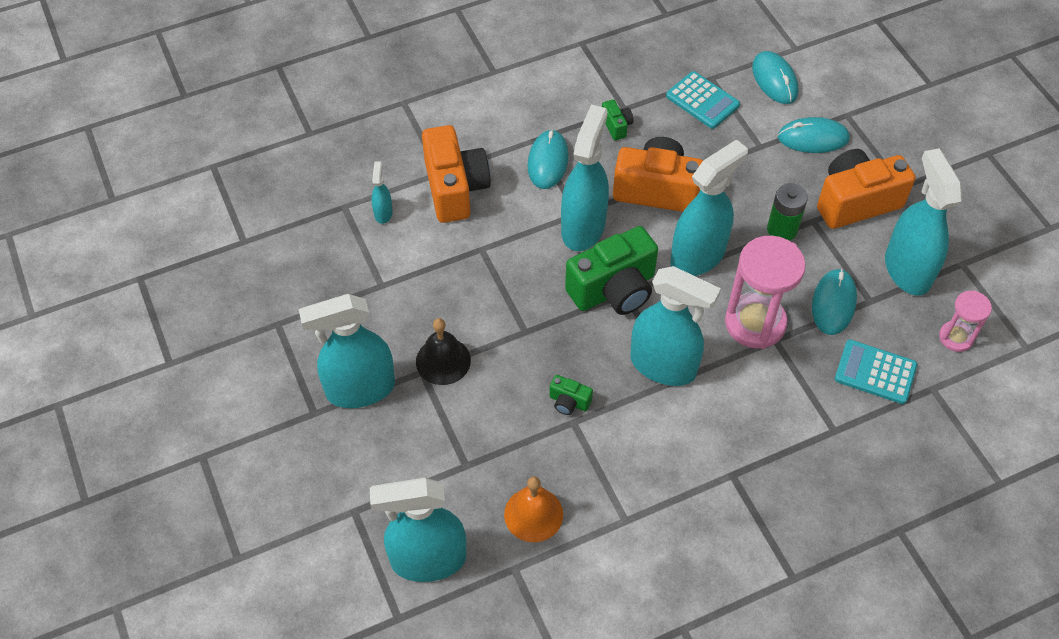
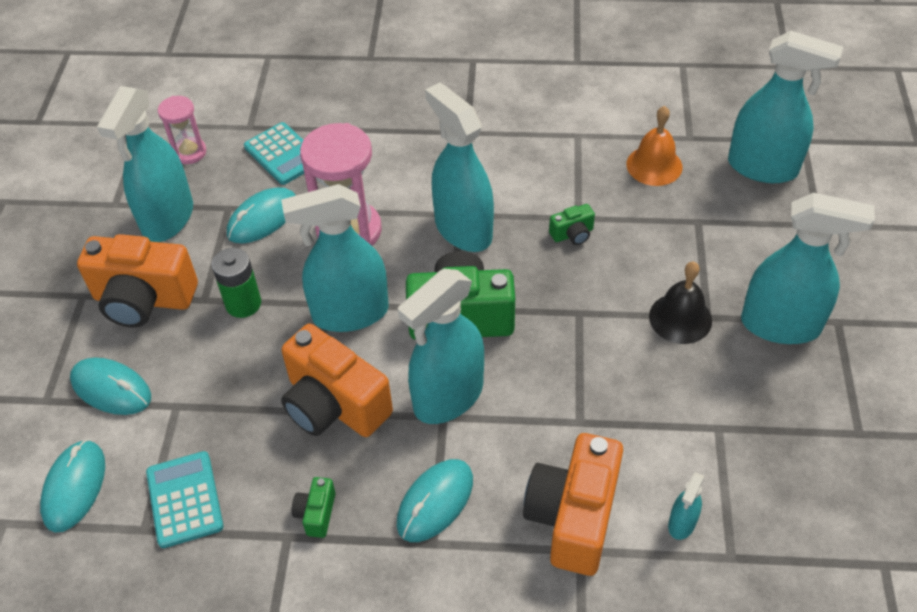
camera: 150 degrees left, 5 degrees down
green camera [549,375,593,415] -> green camera turned 105 degrees clockwise [549,204,595,245]

